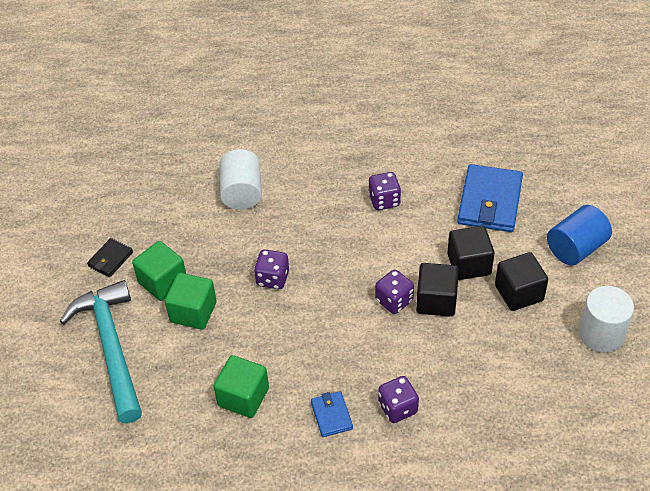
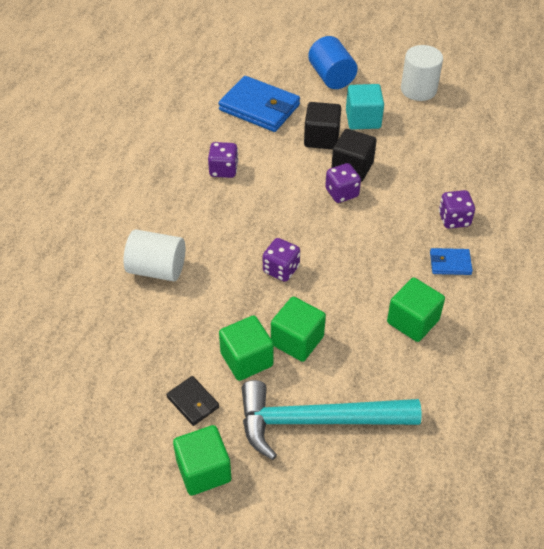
camera: 75 degrees left, 0 degrees up
black cube [495,252,548,311] -> turquoise cube [346,84,384,130]
none -> green cube [173,425,232,496]

